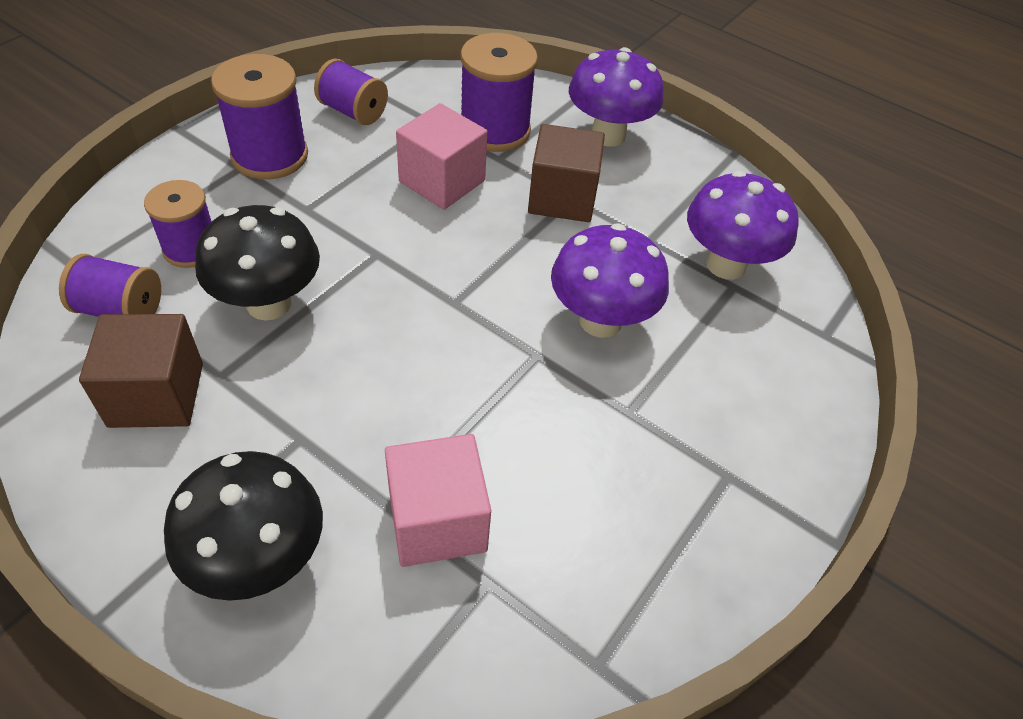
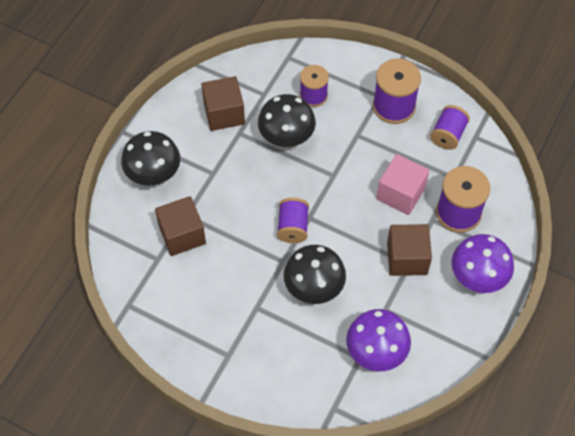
camera: 85 degrees right, 10 degrees up
purple spool [59,254,161,317] -> purple spool moved to [277,198,309,243]
pink cube [385,434,491,567] -> brown cube [155,196,206,256]
purple mushroom [551,223,669,338] -> black mushroom [283,245,346,304]

